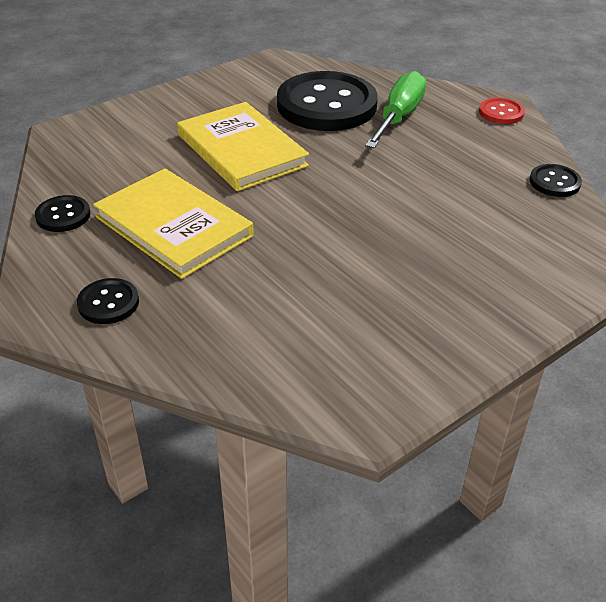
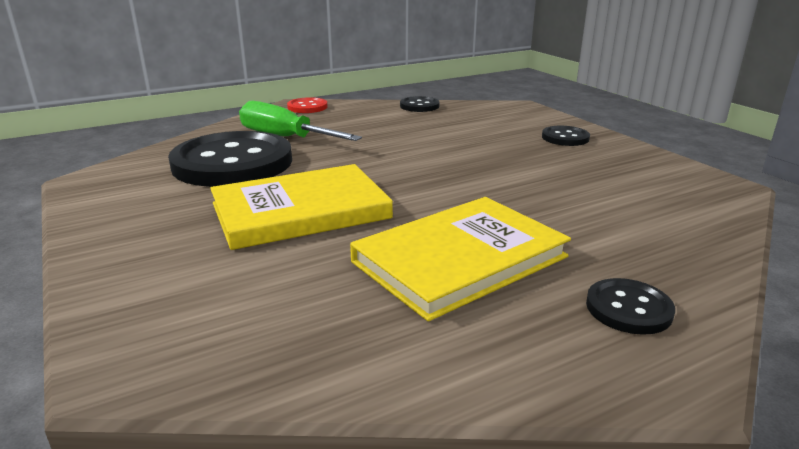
camera: 80 degrees left, 15 degrees down
black button [35,195,90,232] -> black button moved to [542,126,590,146]

